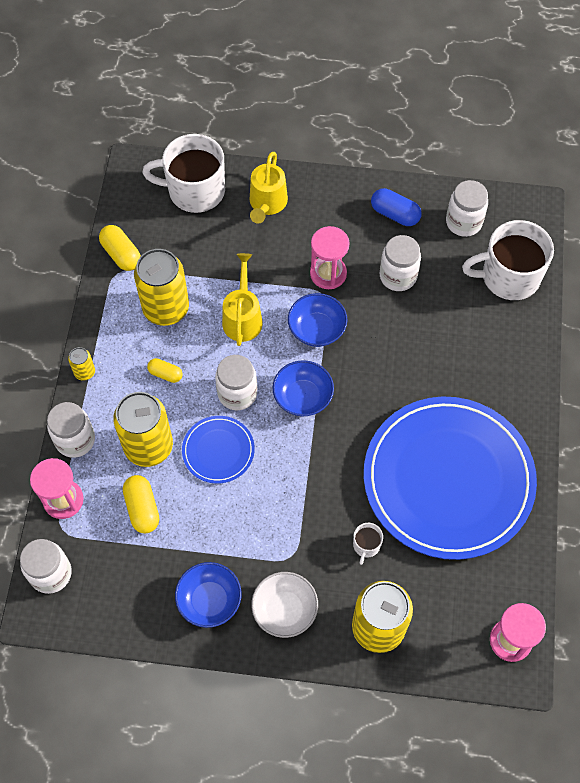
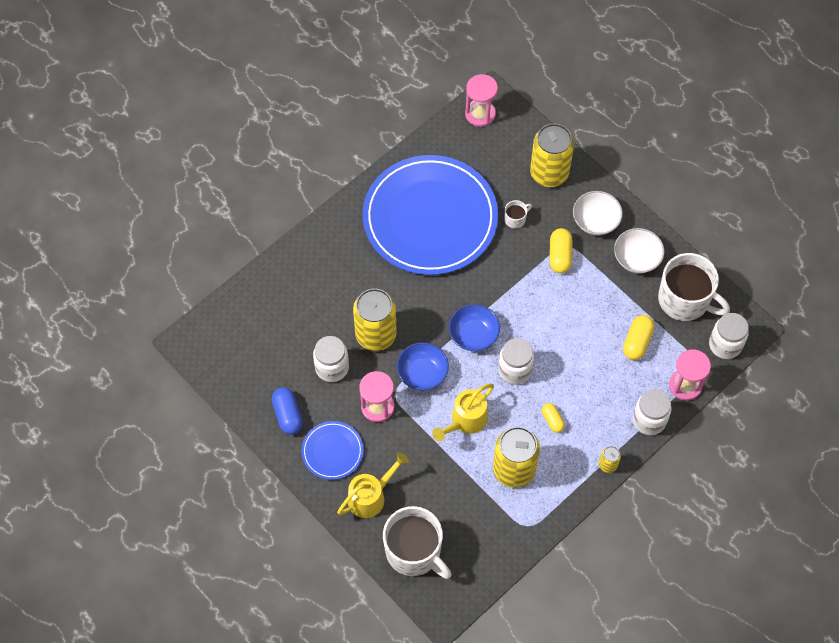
camera: 140 degrees left, 0 degrees up
yellow capsule [99,225,141,271] -> yellow capsule moved to [550,228,572,273]
yellow can [113,392,173,467] -> yellow can moved to [353,288,397,351]
blue bowl [175,562,242,628] -> white bowl [614,228,664,273]
blue plate [182,416,255,483] -> blue plate moved to [301,421,363,480]
white jar [446,180,488,237] -> none
white mug [462,220,554,300] -> white mug moved to [658,253,730,321]

